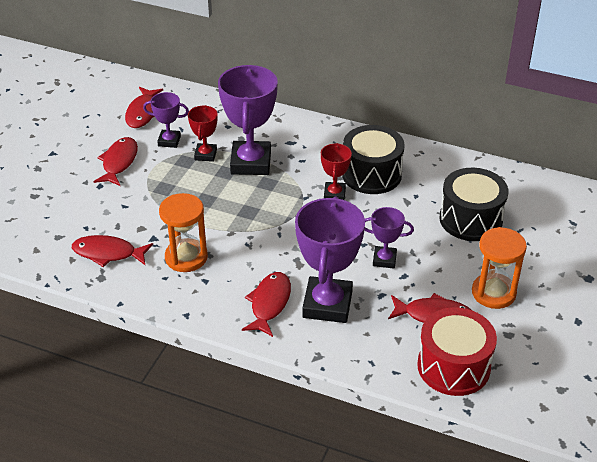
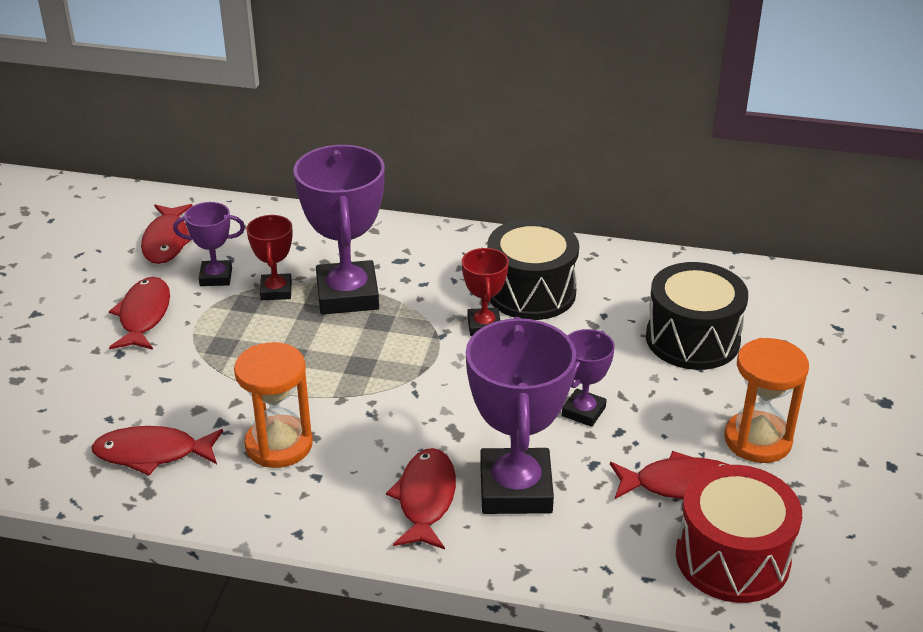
camera: 10 degrees left, 5 degrees down
purple trophy [364,207,414,268] -> purple trophy turned 60 degrees counterclockwise [562,329,615,427]

